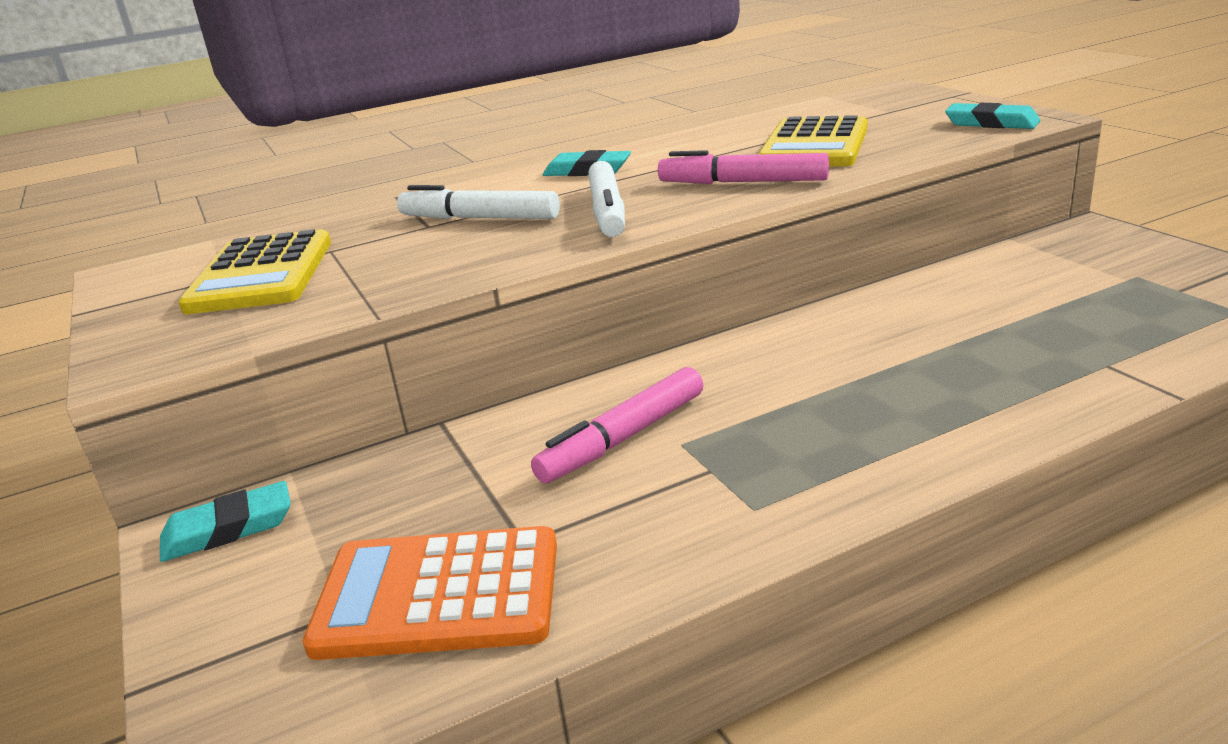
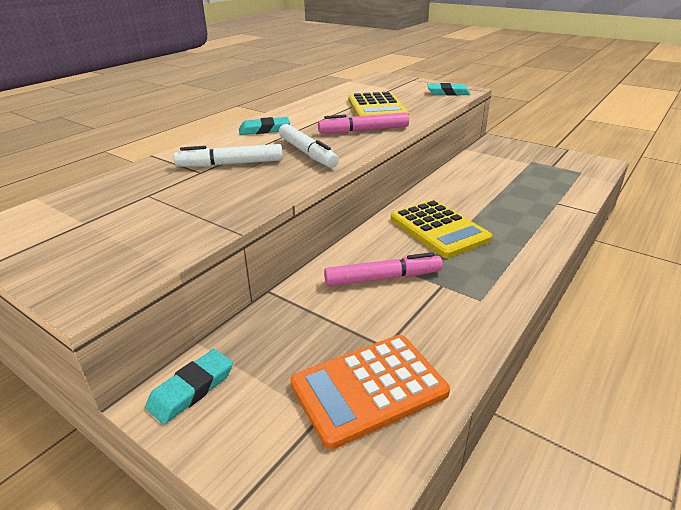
camera: 30 degrees left, 5 degrees up
yellow calculator [179,229,331,314] -> yellow calculator moved to [391,200,492,258]
pink marker [531,367,703,483] -> pink marker turned 120 degrees counterclockwise [324,252,443,286]

